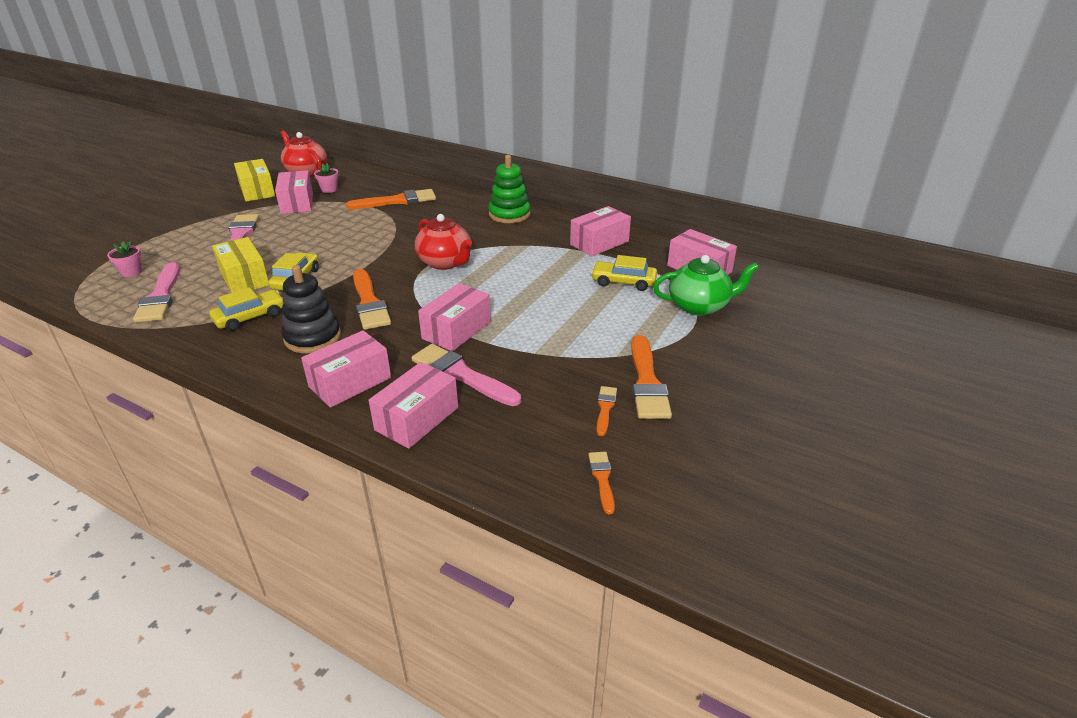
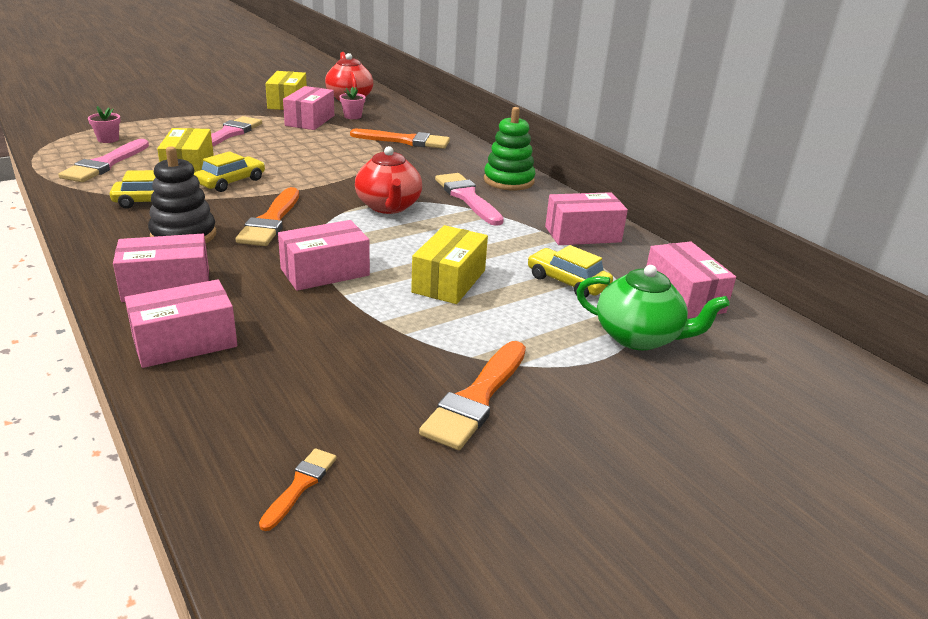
camera: 25 degrees right, 5 degrees down
pink brush [412,344,521,406] -> pink brush moved to [435,173,504,226]
orange brush [596,386,617,436] -> none
none -> yellow box [411,225,488,304]

